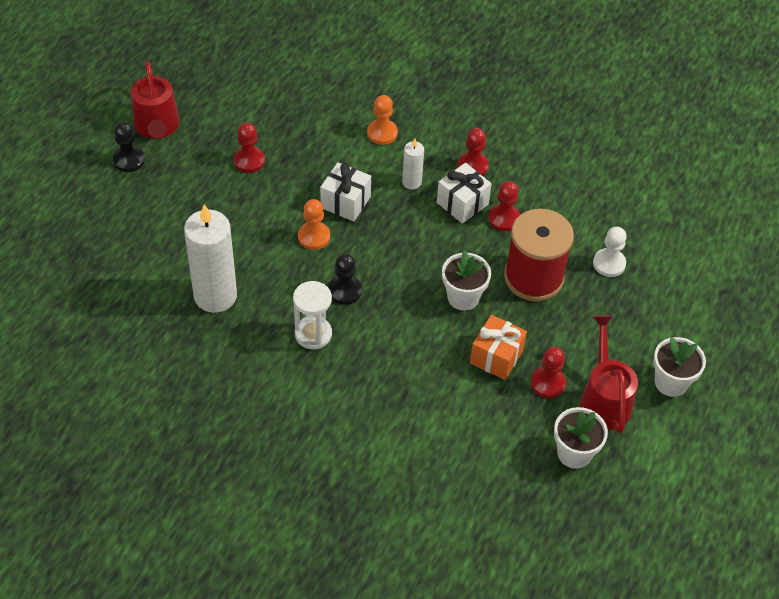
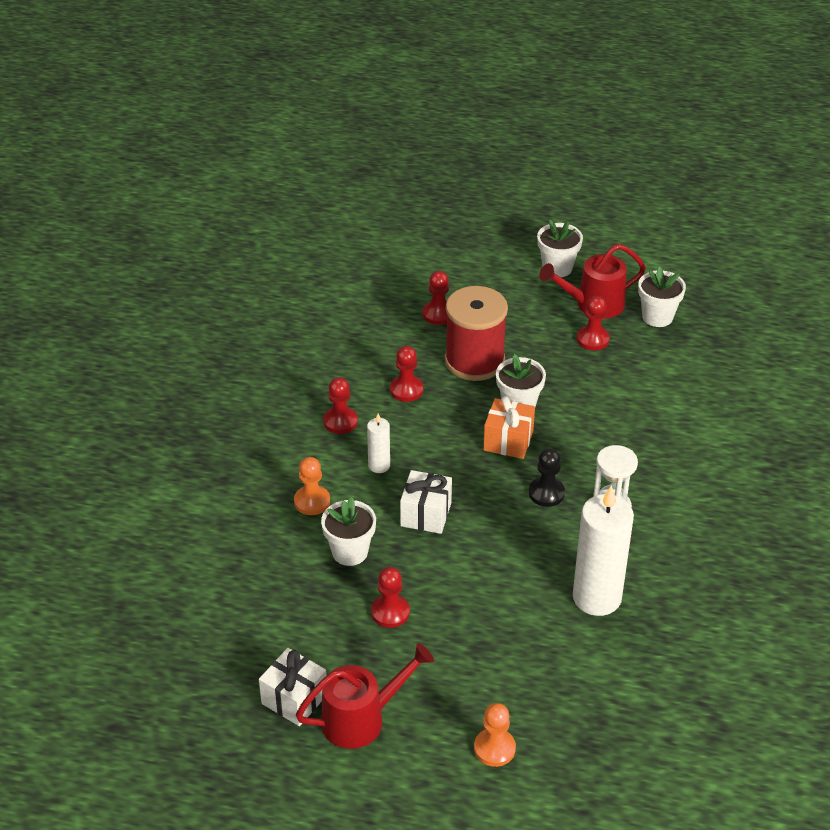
camera: 100 degrees left, 10 degrees down
black pawn [113,122,145,172] -> none
orange pawn [298,199,330,250] -> orange pawn moved to [474,703,516,767]
white gift [437,163,492,224] -> white gift moved to [259,648,327,726]
orange gift [470,315,527,380] -> orange gift moved to [483,396,535,459]
white pawn [593,227,627,277] -> red pawn [423,271,449,325]
none -> white flower pot [321,497,376,566]

